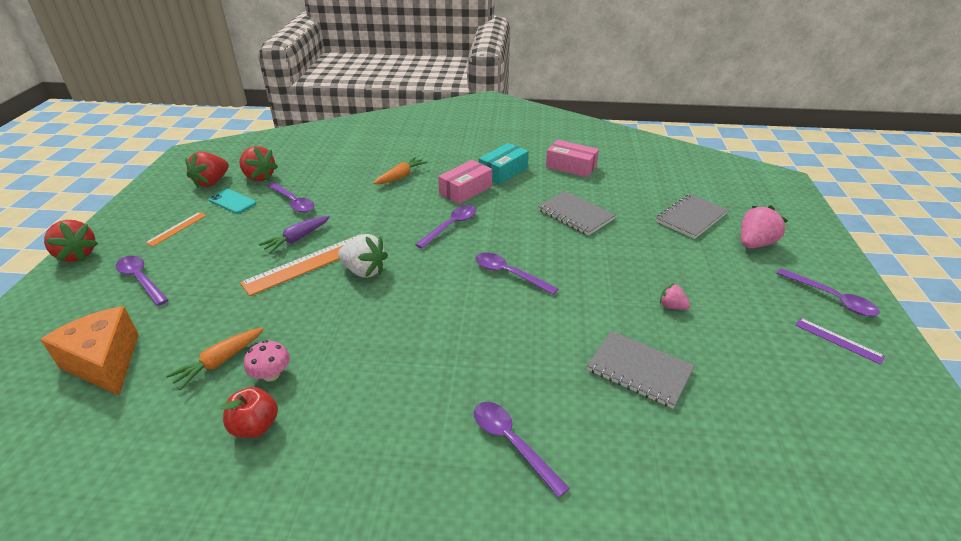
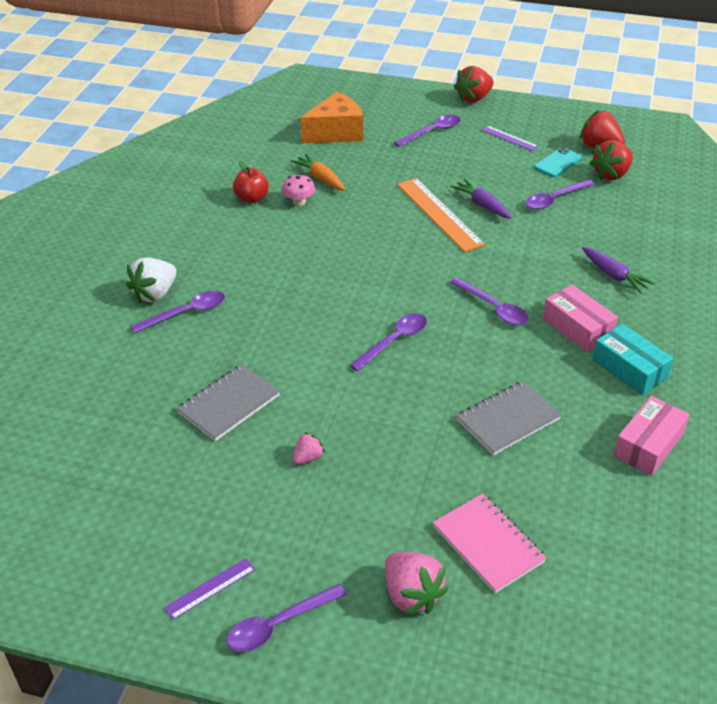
camera: 100 degrees right, 5 degrees up
orange ruler [145,212,207,246] -> purple ruler [482,126,538,151]
white strawberry [338,234,388,278] -> white strawberry moved to [126,257,176,303]
orange carrot [373,157,428,184] -> purple carrot [582,247,655,294]
grey notebook [656,194,728,239] -> pink notebook [433,493,547,593]

